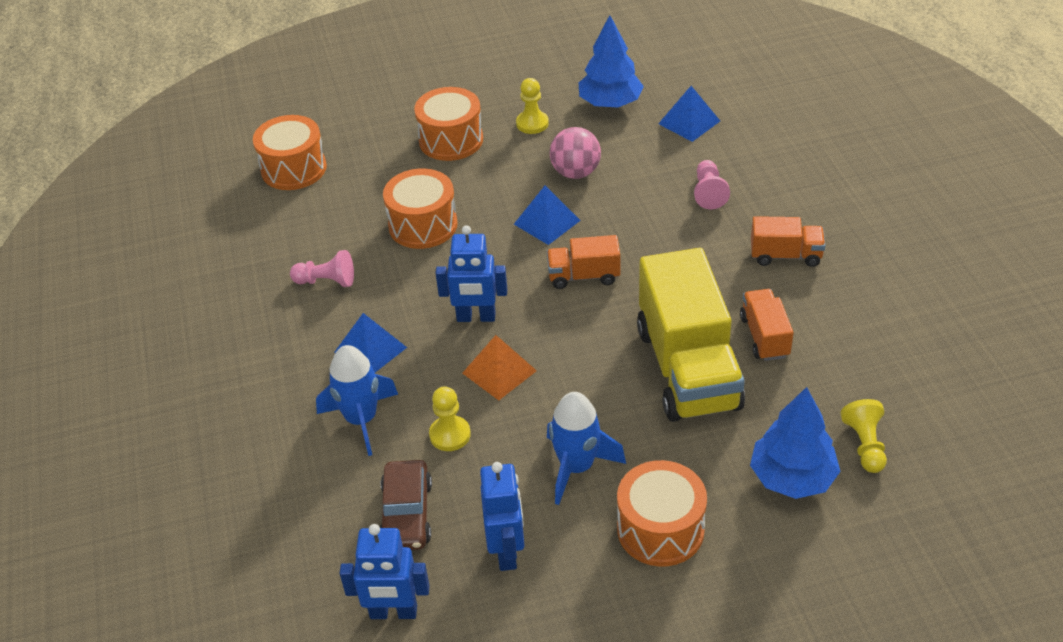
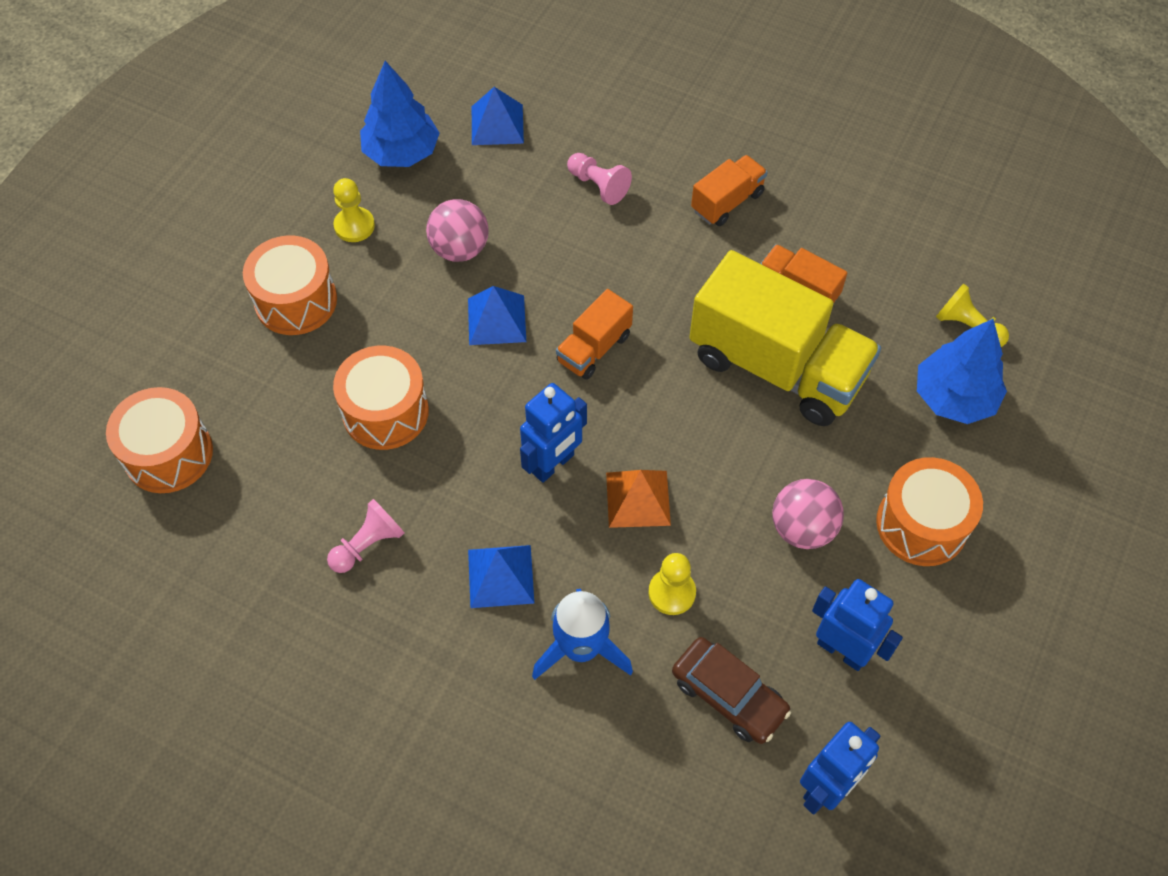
camera: 50 degrees left, 15 degrees up
blue rocket [547,392,626,505] -> pink ball [772,479,844,549]

